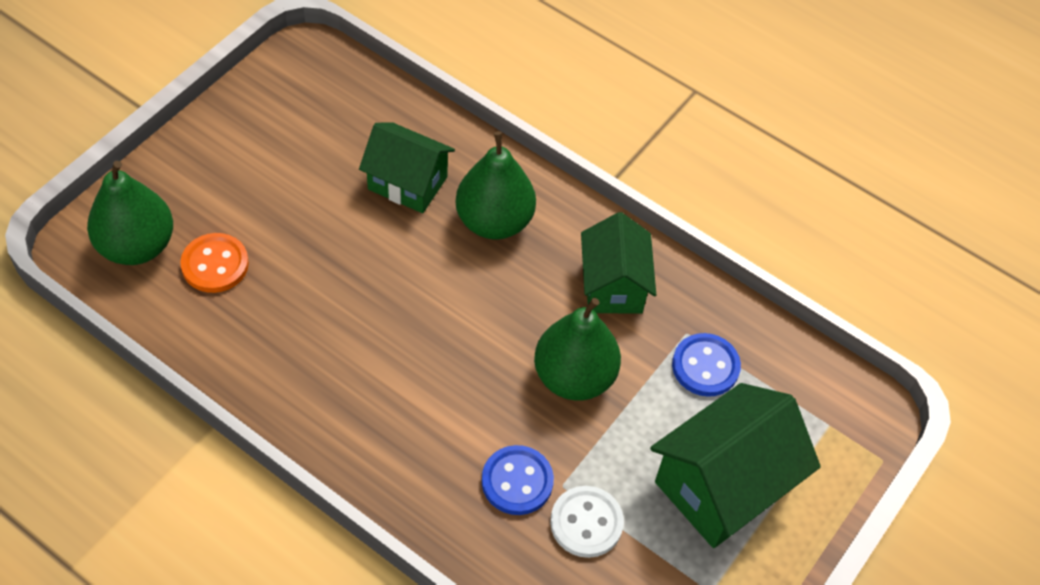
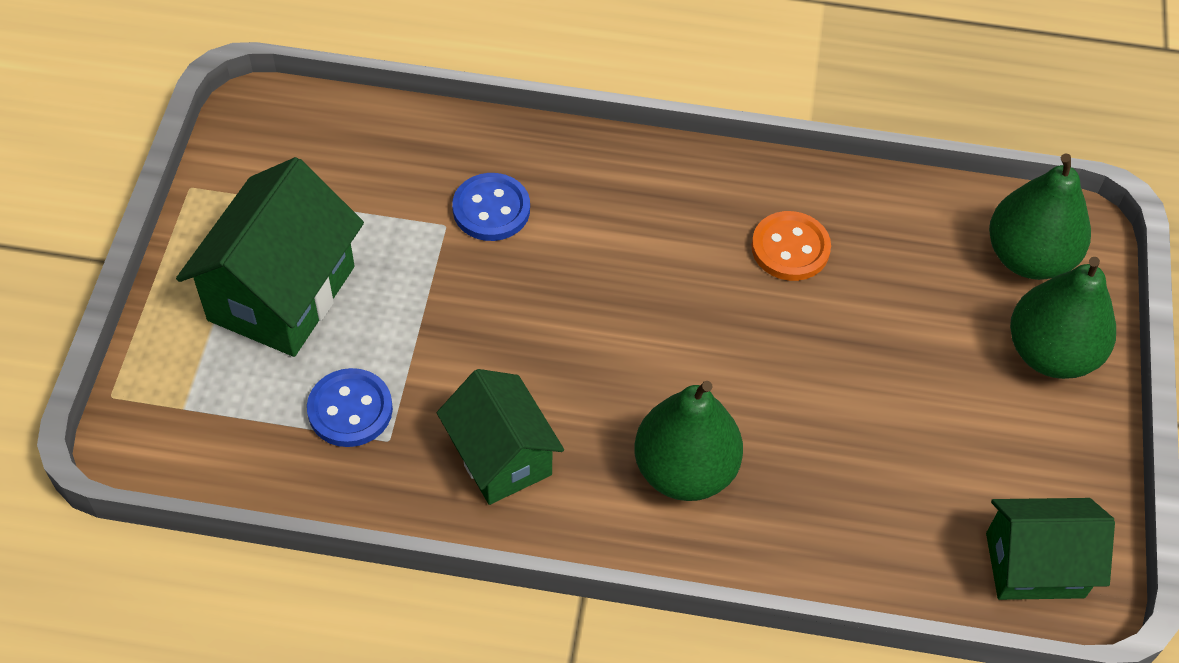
camera: 155 degrees right, 0 degrees up
orange button [180,233,249,293] -> orange button moved to [751,211,831,281]
green house [359,122,455,213] -> green house moved to [986,498,1115,600]
green pear [534,298,621,400] -> green pear moved to [1010,257,1116,379]
white button [550,486,624,558] -> none

